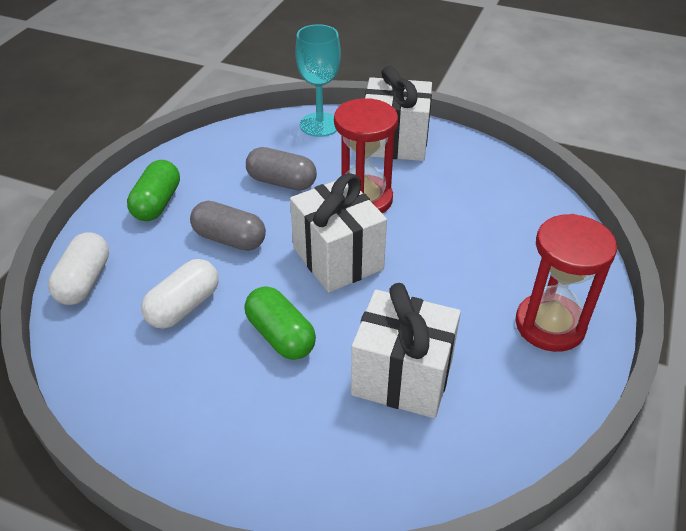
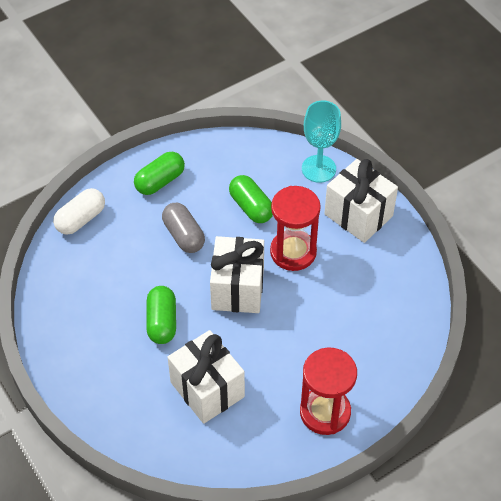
camera: 35 degrees right, 10 degrees up
white capsule [141,259,218,329] -> none
grey capsule [246,147,317,191] -> green capsule [229,175,273,223]

